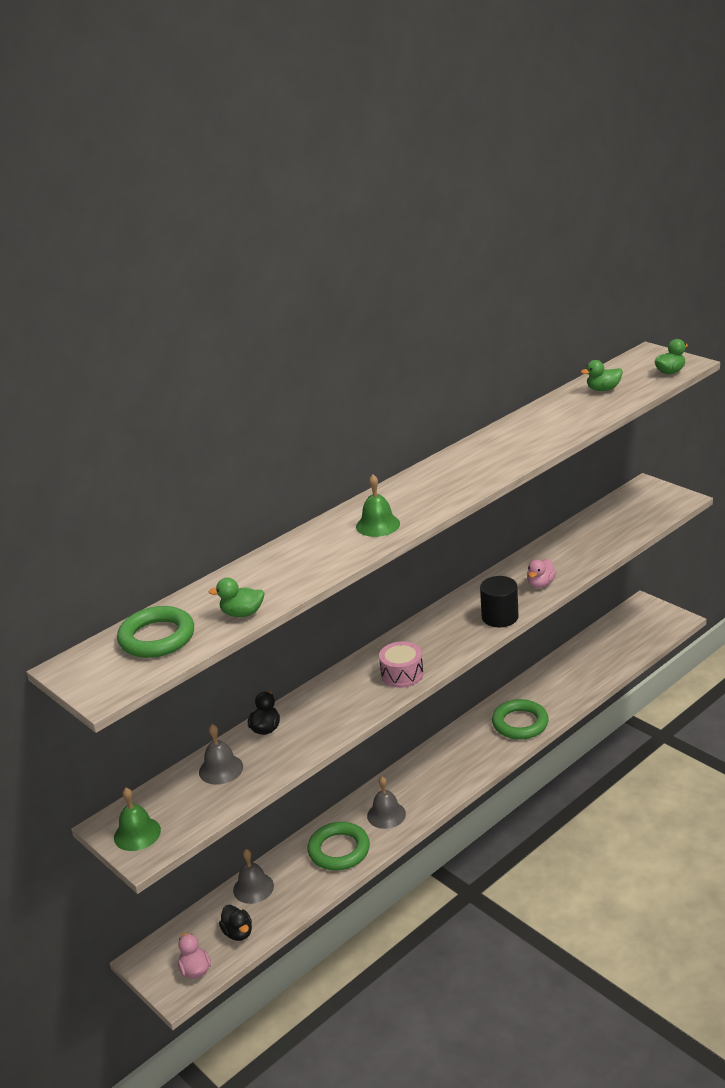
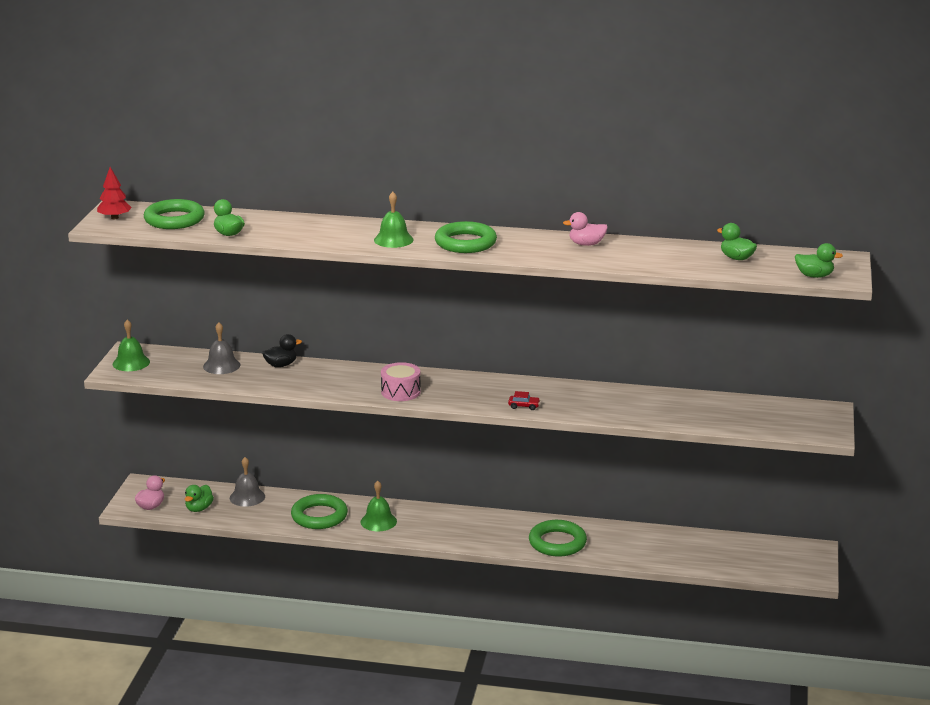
camera: 50 degrees right, 5 degrees down
black duck [219,905,252,941] -> green duck [185,485,214,512]
grey bell [367,777,406,829] -> green bell [360,481,397,531]
black cylinder [480,576,519,627] -> red car [508,391,540,410]
pink duck [527,559,556,588] -> pink duck moved to [563,212,608,246]
none -> red tree [97,167,132,219]
none -> green ring [435,221,497,253]

